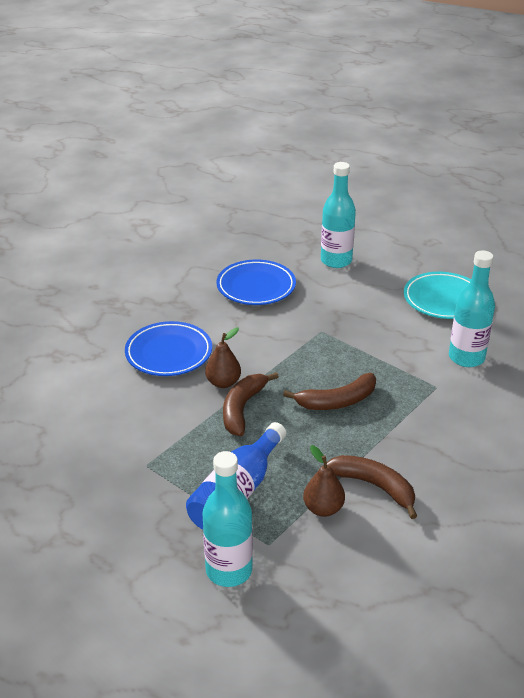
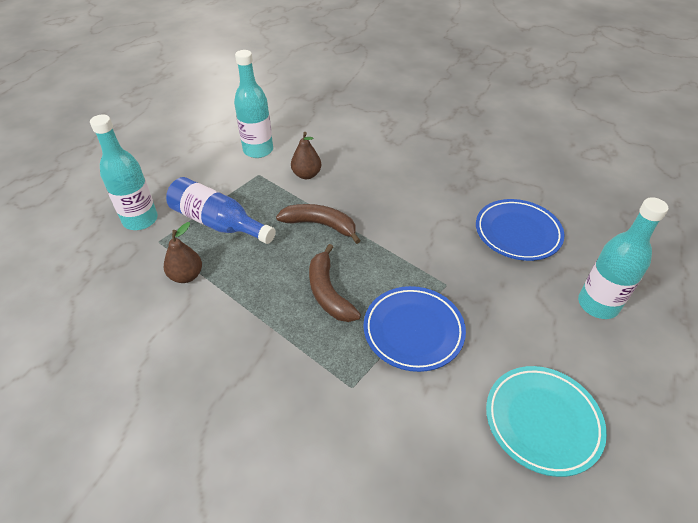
camera: 90 degrees right, 10 degrees up
blue plate [125,321,212,376] -> blue plate moved to [363,286,466,372]
brown pear [205,327,241,388] -> brown pear moved to [291,132,321,179]
brown banana [327,455,417,519] -> none
turquoise bottle [449,250,495,367] -> turquoise bottle moved to [234,50,273,158]

